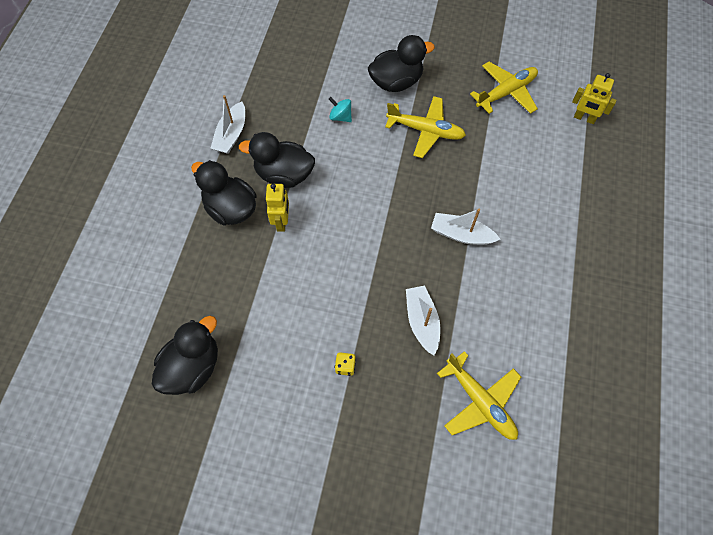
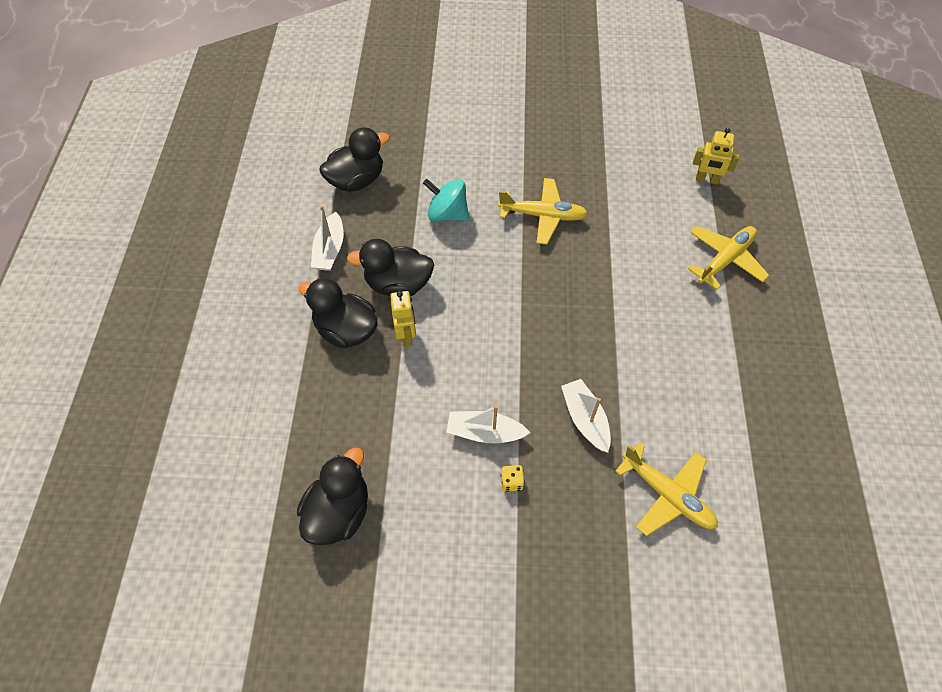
camera: 10 degrees left, 5 degrees down
turquoise spinning top [329,97,352,122] -> turquoise spinning top [423,179,469,221], size x1.64
black duck [368,35,435,92] -> black duck moved to [319,127,390,192]
white boat [431,209,501,245] -> white boat moved to [446,405,530,443]
yellow plane [470,62,538,114] -> yellow plane moved to [688,226,769,290]

